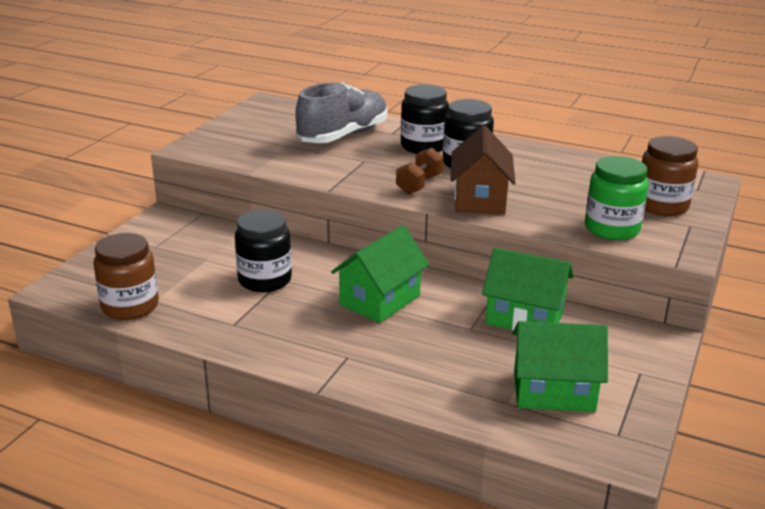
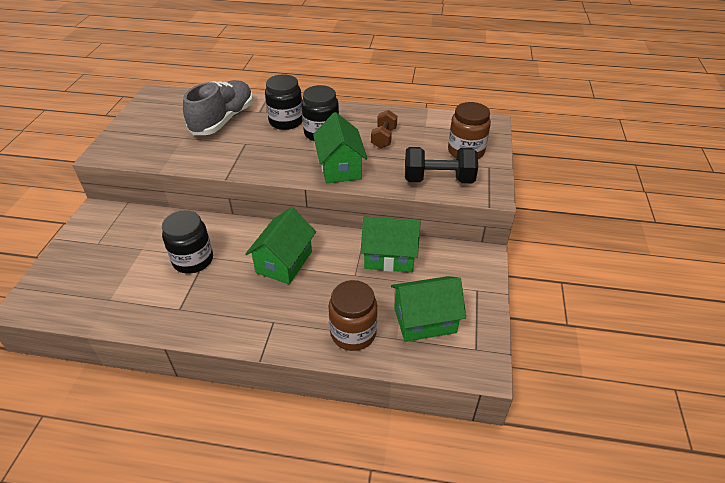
camera: 15 degrees left, 15 degrees up
brown jar [93,233,159,320] -> brown jar moved to [328,280,377,351]
brown dumbbell [396,148,444,194] -> brown dumbbell moved to [371,110,397,148]
brown house [450,125,516,214] -> green house [313,112,368,183]
green jar [585,156,649,240] -> black dumbbell [405,147,478,183]

